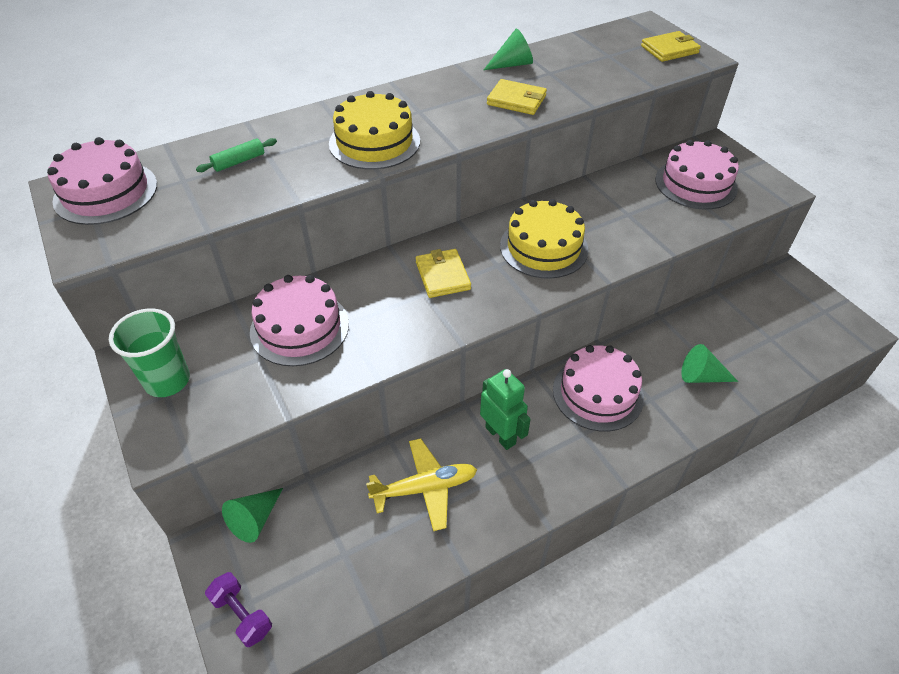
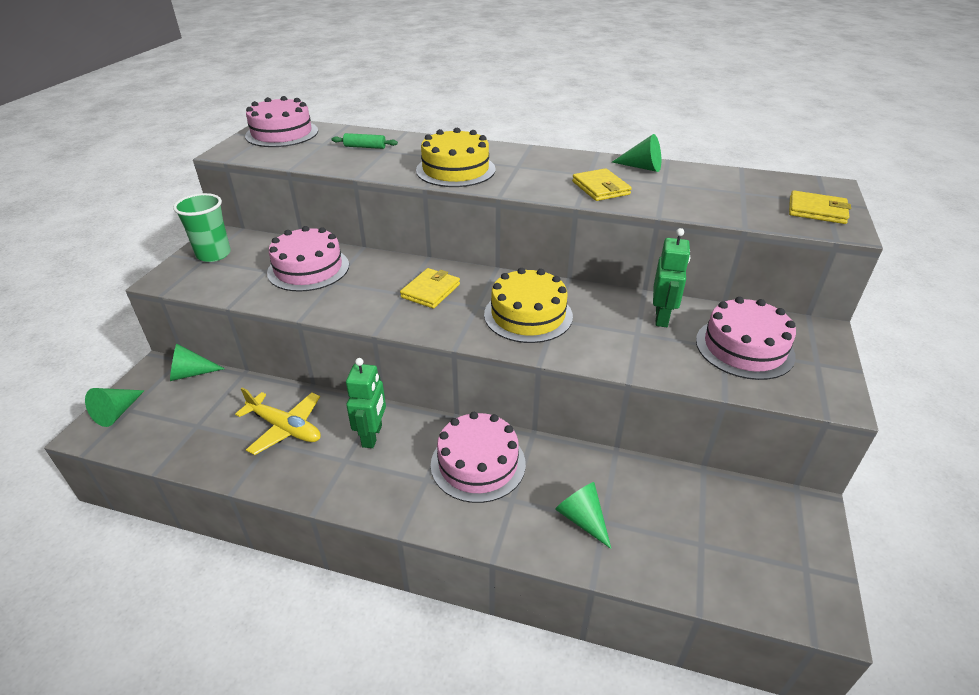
camera: 45 degrees right, 10 degrees down
purple dumbbell [205,572,272,647] -> green cone [85,388,145,427]
none -> green robot [653,228,690,327]

